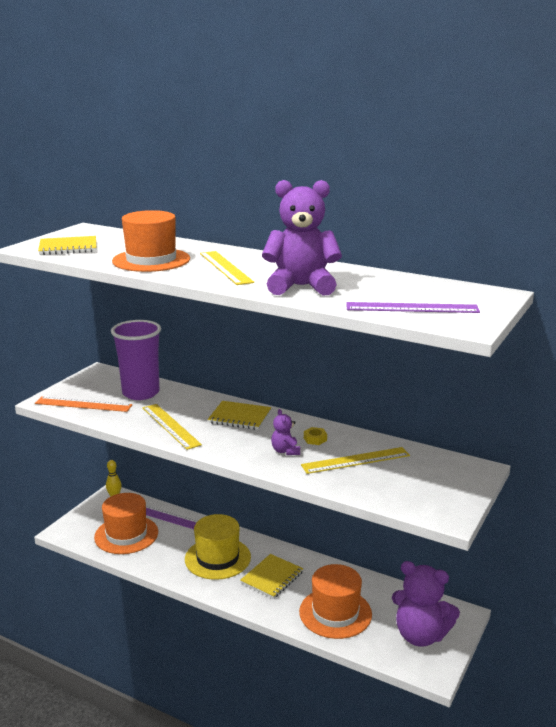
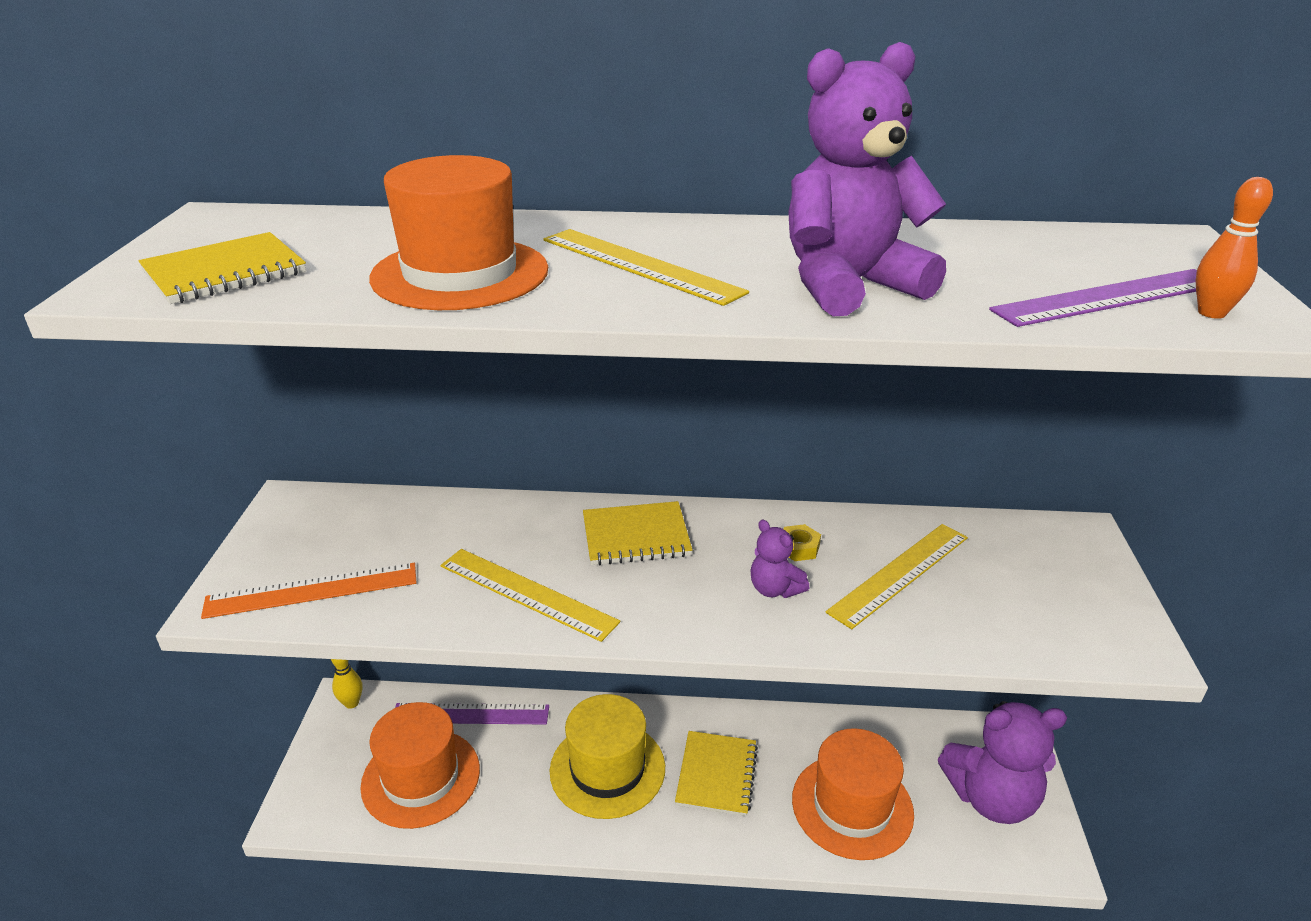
camera: 25 degrees left, 10 degrees up
purple cup [111,320,161,400] -> none
none -> orange bowling pin [1196,177,1273,319]

